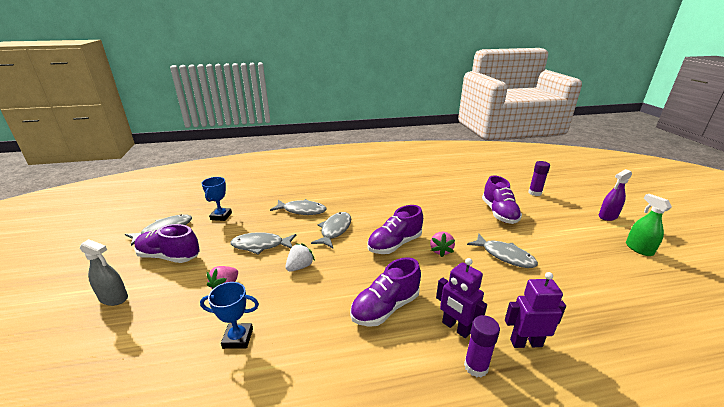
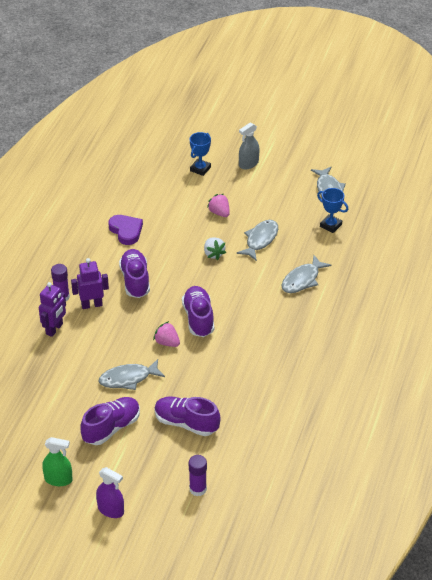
camera: 120 degrees right, 15 degrees up
purple shoe [134,224,200,263] -> purple shoe moved to [80,397,140,445]
blue trophy [200,282,259,349] -> blue trophy moved to [190,132,211,176]
grey fish [311,212,351,248] -> none
purple spray bottle [599,169,632,221] -> purple spray bottle turned 120 degrees clockwise [96,467,124,518]
none -> purple heart [108,215,143,245]

